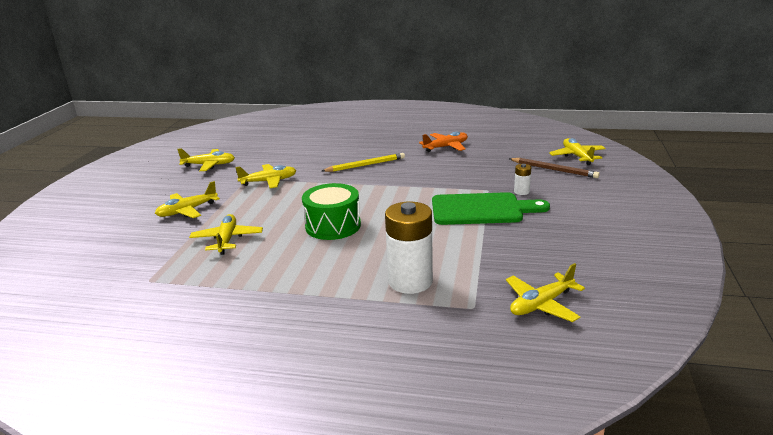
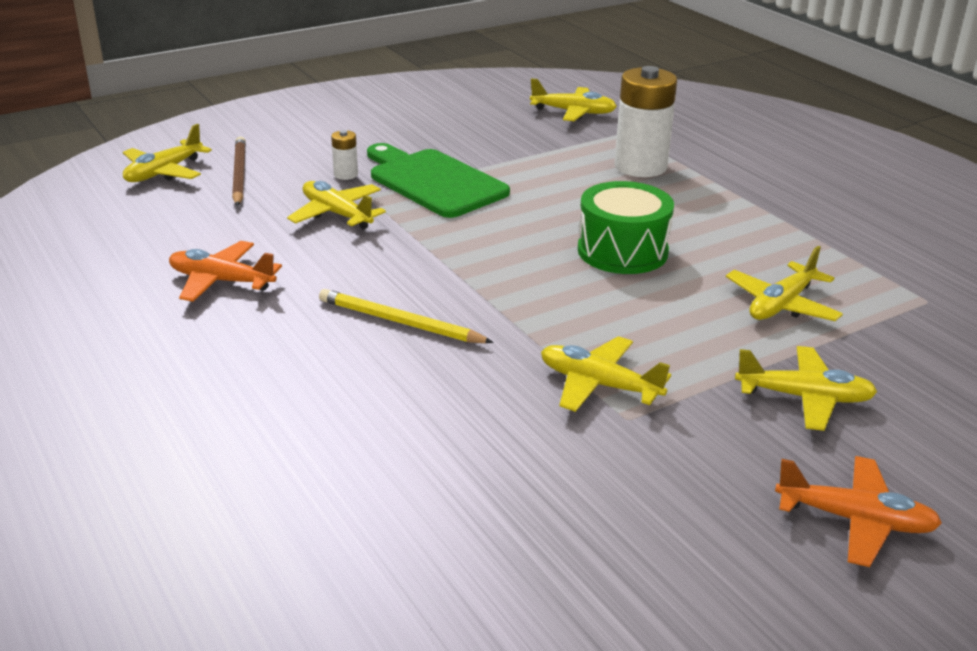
camera: 135 degrees left, 5 degrees up
yellow plane [177,148,235,171] -> yellow plane moved to [287,181,386,230]
none -> orange plane [775,456,942,567]

